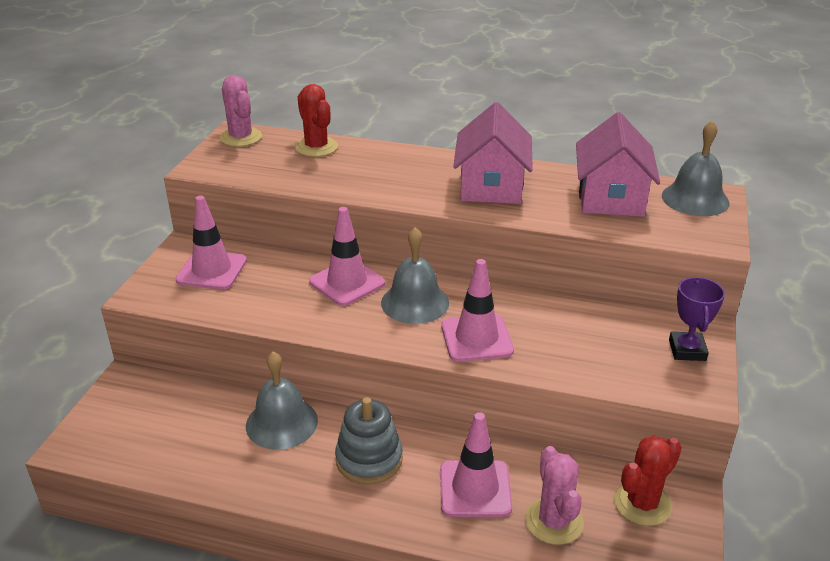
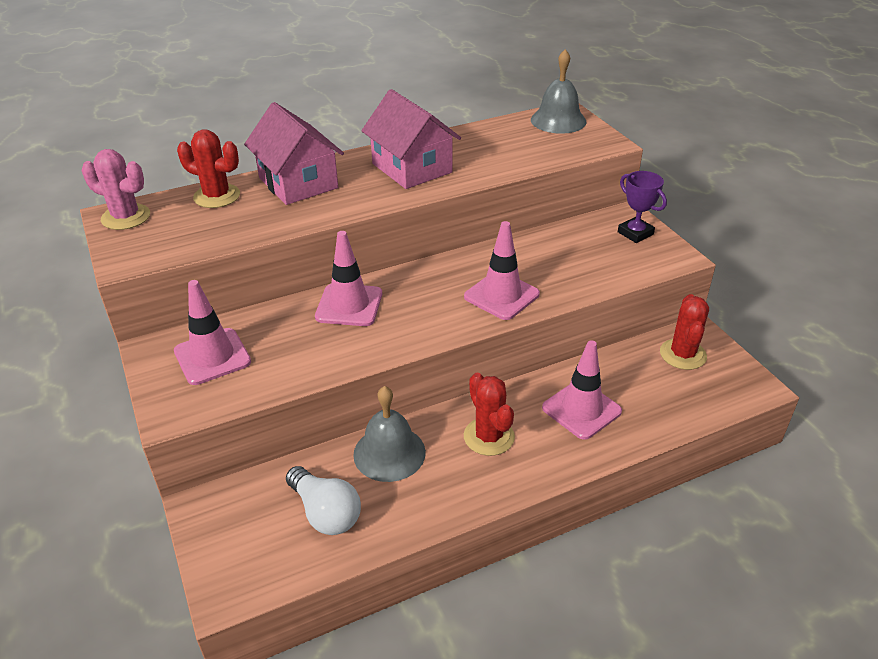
camera: 40 degrees left, 5 degrees up
grey stacking toy [335,397,403,485] -> red cactus [464,373,515,456]
grey bell [381,227,449,324] -> none
pink cactus [525,446,584,545] -> none
pink house [576,112,660,217] -> pink house moved to [244,102,344,205]
none -> white light bulb [286,466,361,535]

